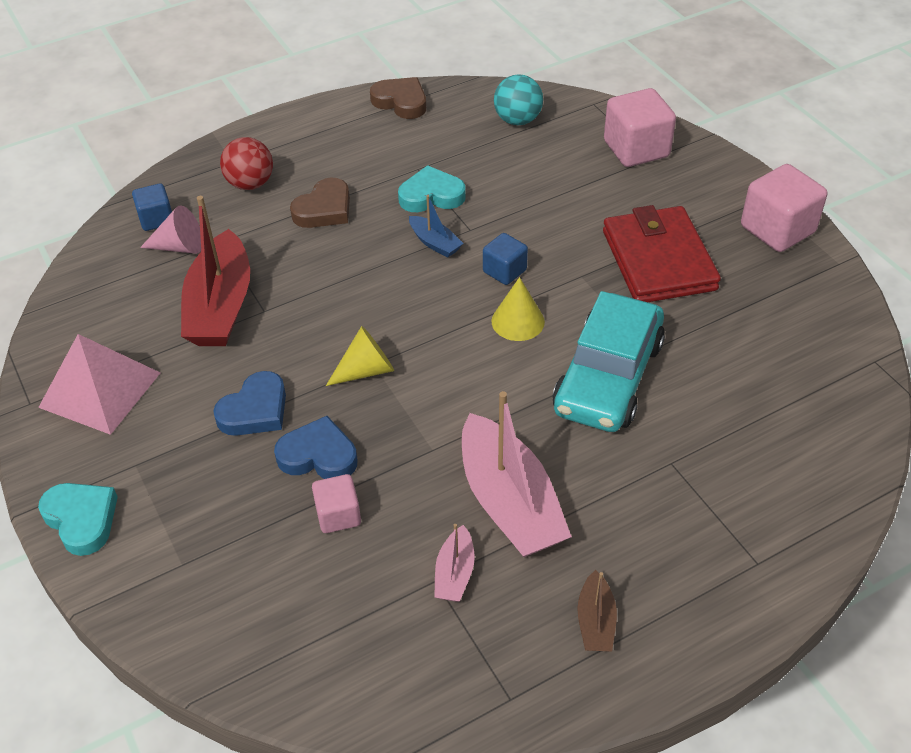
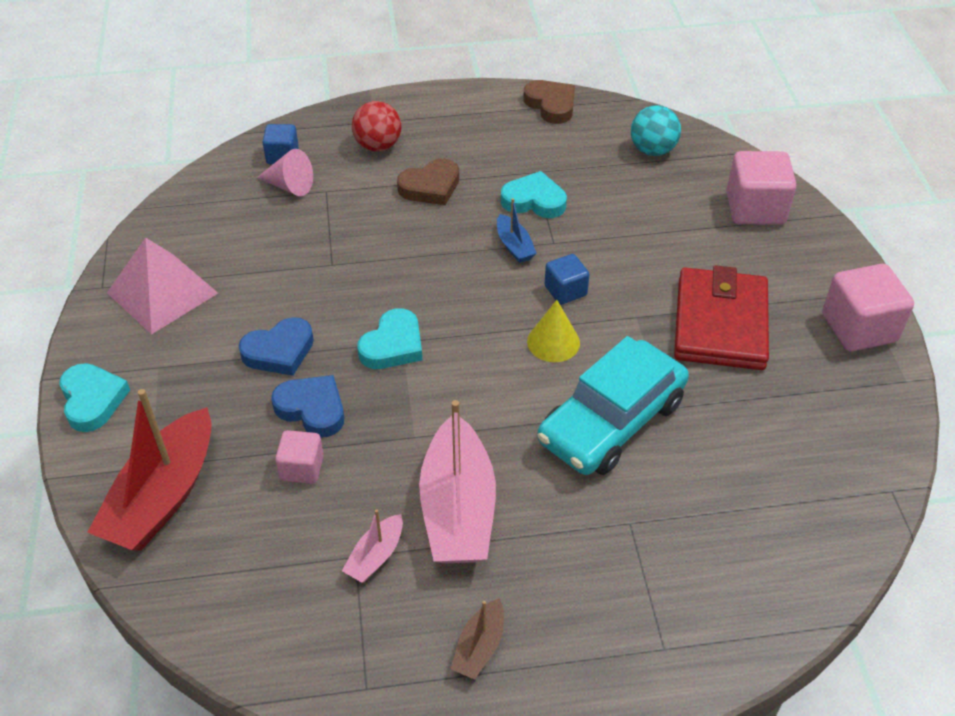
camera: 20 degrees right, 0 degrees up
red boat [181,196,250,346] -> red boat moved to [87,389,212,551]
yellow cone [326,326,394,386] -> turquoise heart [357,308,422,369]

